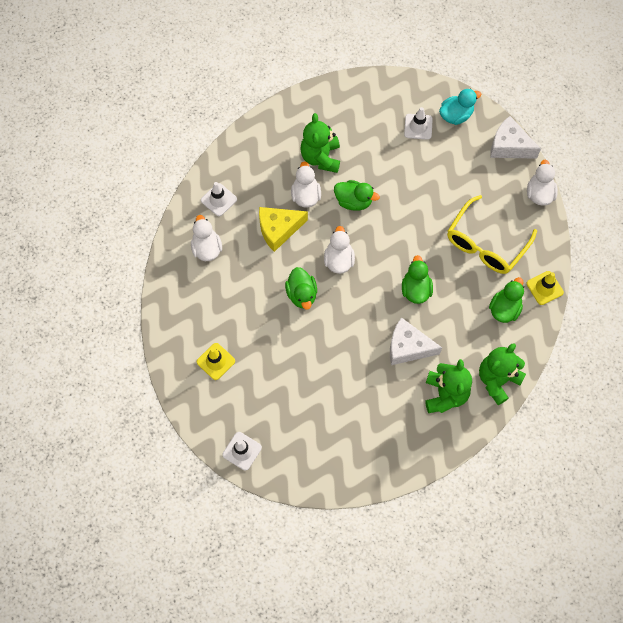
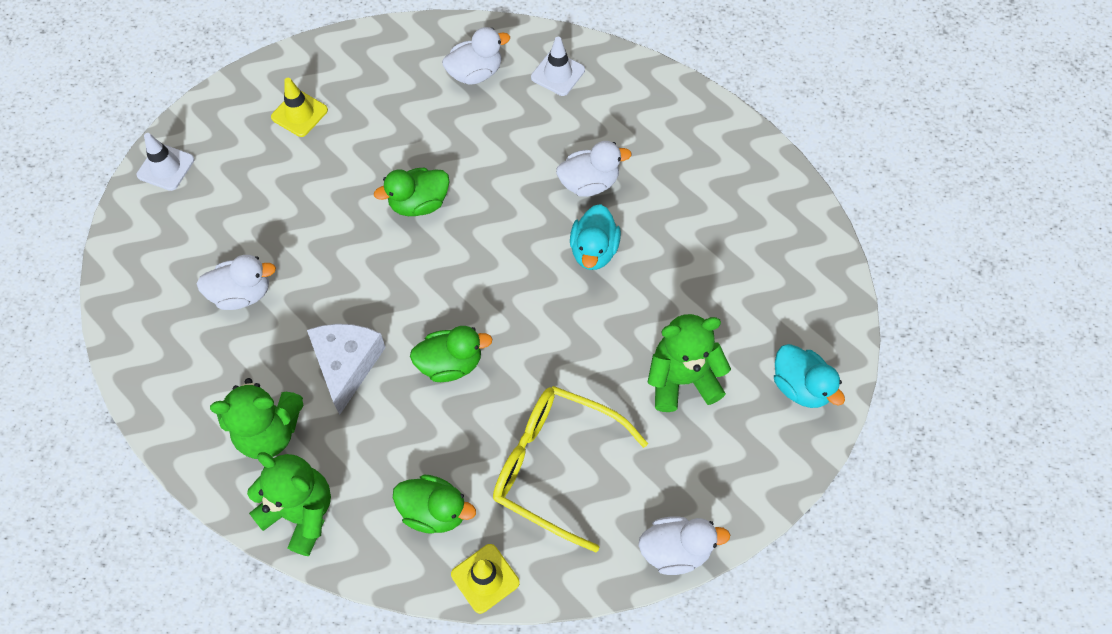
camera: 80 degrees right, 5 degrees down
yellow cheese [259,207,308,252] -> none
green teddy bear [300,113,340,173] -> green teddy bear moved to [648,314,731,412]
white duck [324,226,355,274] -> white duck moved to [197,255,276,310]
green duck [334,180,380,210] -> turquoise duck [570,204,621,270]
white traffic cone [404,107,433,140] -> none
white cheese [490,116,541,159] -> none

